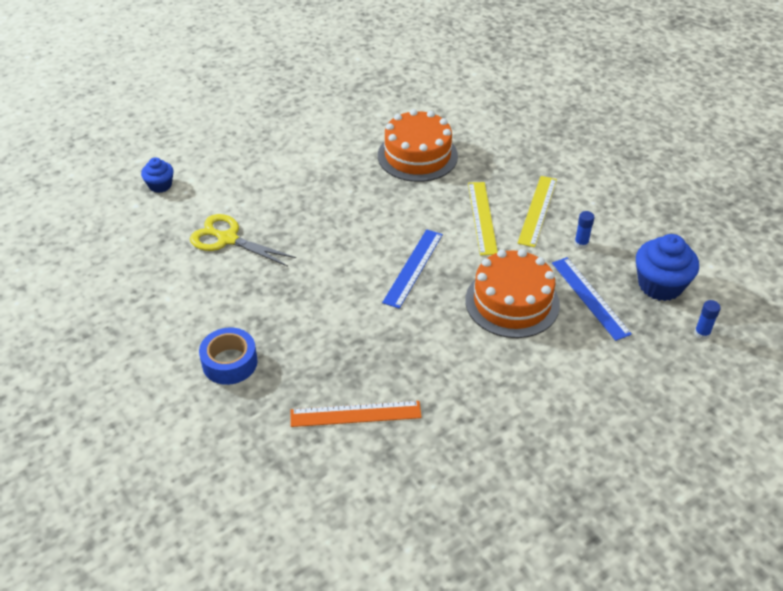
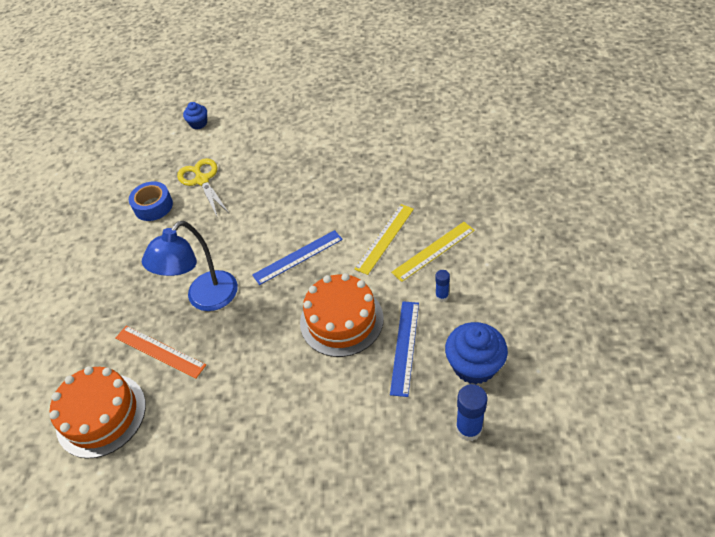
camera: 40 degrees right, 5 degrees up
blue tape [199,328,258,385] -> blue tape moved to [129,181,173,221]
orange cake [378,109,458,182] -> orange cake moved to [49,366,146,459]
blue glue stick [694,300,721,340] -> blue glue stick [456,384,487,441], size x1.71
none -> blue lamp [142,221,238,311]

